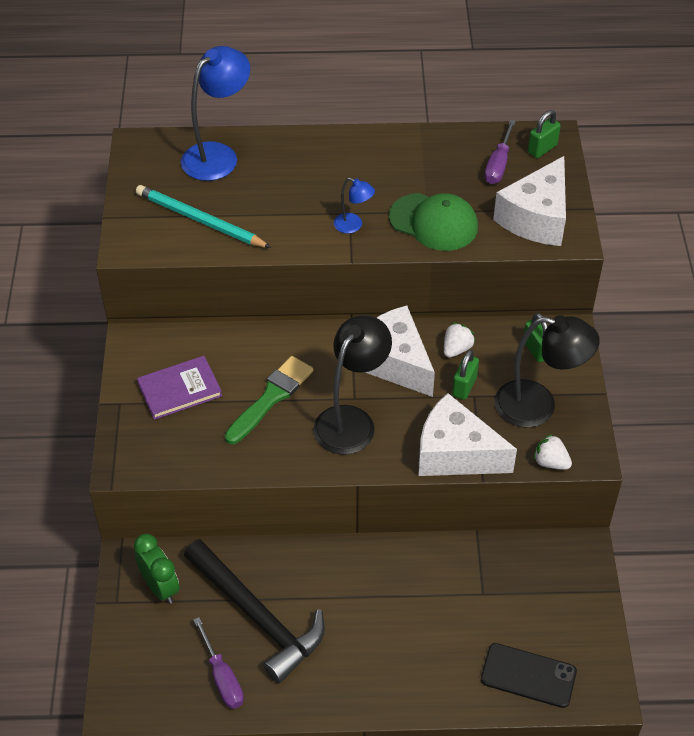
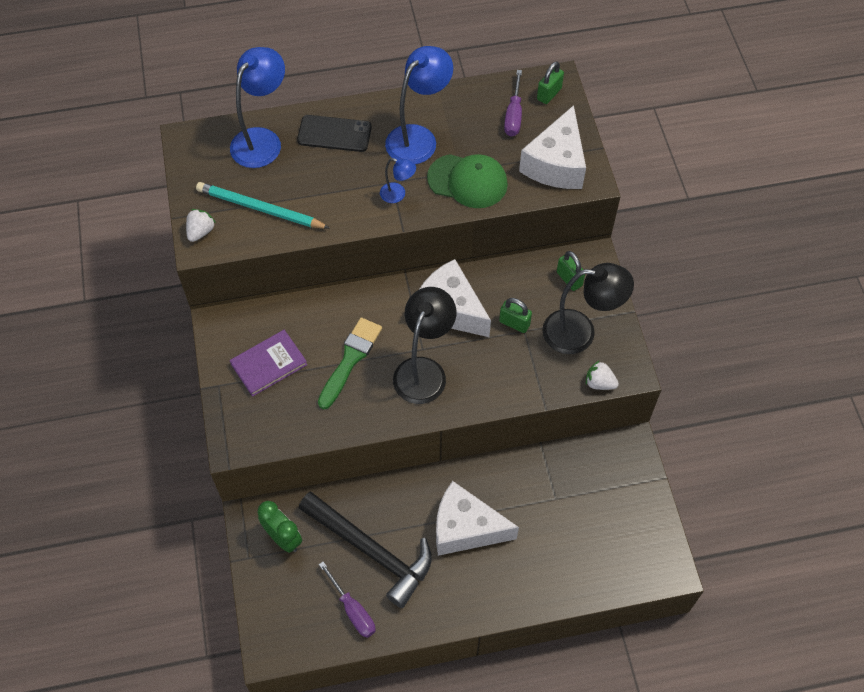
camera: 10 degrees left, 10 degrees up
white cheese [419,393,517,476] -> white cheese moved to [436,481,519,556]
white strawberry [444,322,475,358] -> white strawberry moved to [186,209,216,242]
green padlock [452,349,479,400] -> green padlock turned 75 degrees counterclockwise [499,298,532,333]
black phone [481,643,577,708] -> black phone moved to [297,115,372,152]
none -> blue lamp [385,46,453,164]

